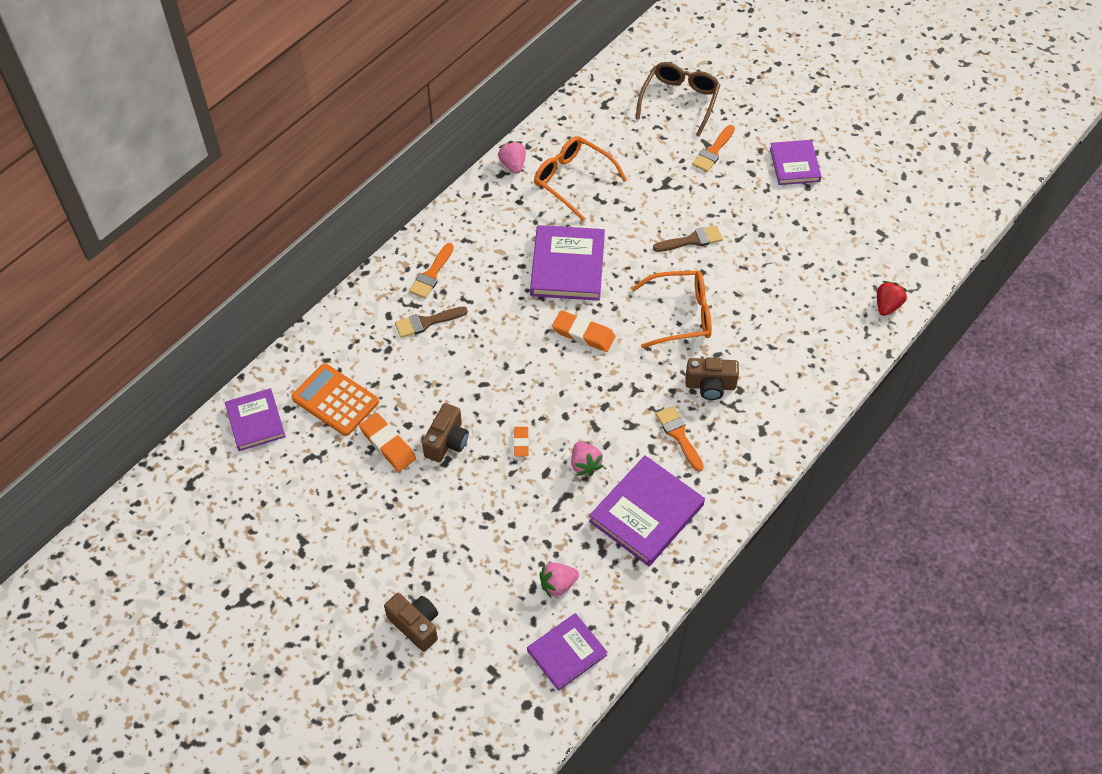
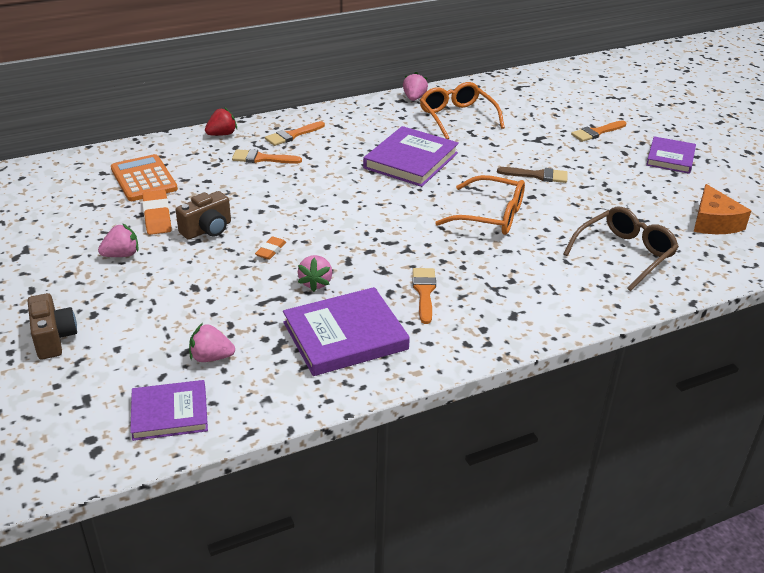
camera: 25 degrees right, 20 degrees down
purple book [225,388,286,451] -> none
brown brush [395,307,468,338] -> orange brush [232,149,302,164]
orange eraser [552,310,615,352] -> none
brown glasses [636,62,720,137] -> brown glasses moved to [563,207,679,291]
brown camera [686,357,739,400] -> none
red strawberry [877,281,908,316] -> red strawberry moved to [205,107,237,136]
none -> pink strawberry [98,223,139,257]
none -> orange cheese [694,184,751,234]

